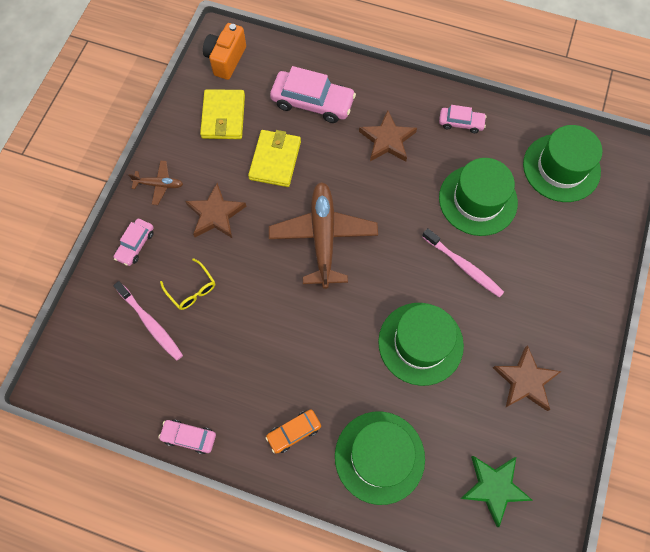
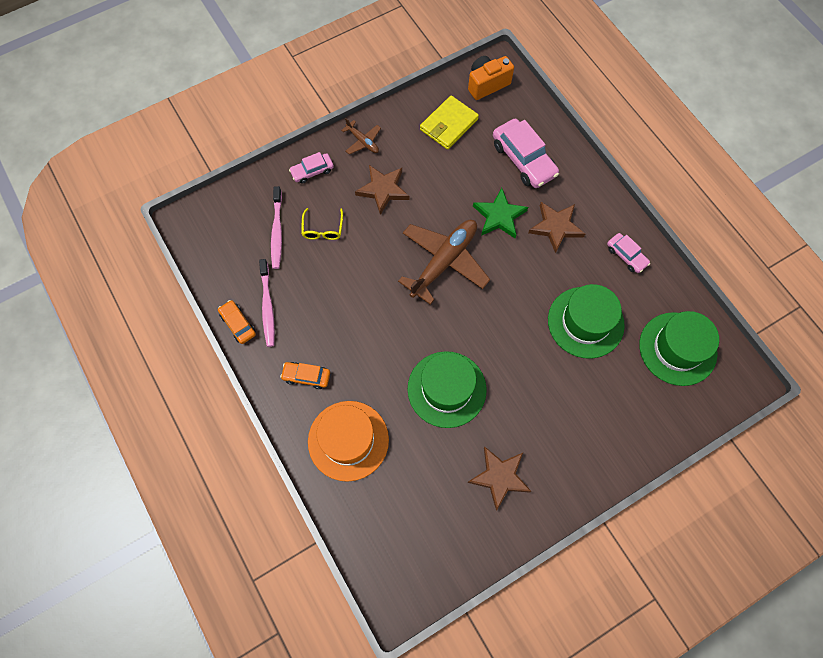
camera: 40 degrees right, 0 degrees up
pink car [158,420,216,454] -> orange car [218,300,256,344]
yellow wallet [248,130,301,187] -> none
green hat [335,411,425,505] -> orange hat [308,401,389,482]
pink toothbrush [422,228,504,298] -> pink toothbrush moved to [259,259,275,347]
green star [460,456,533,527] -> green star moved to [473,188,528,238]

